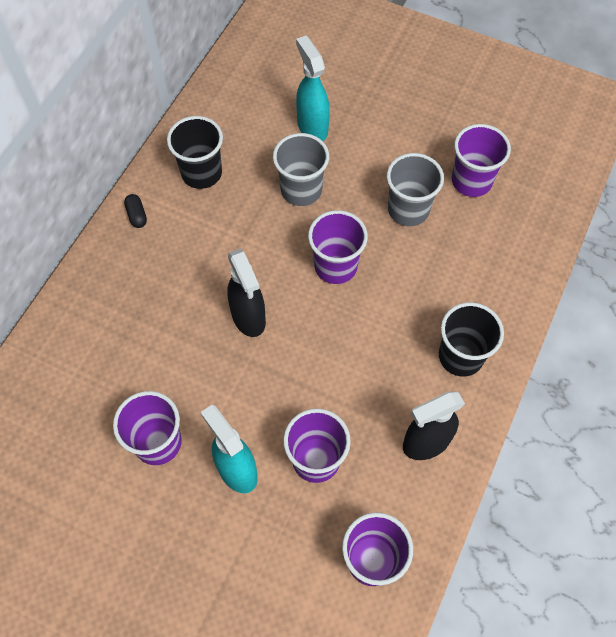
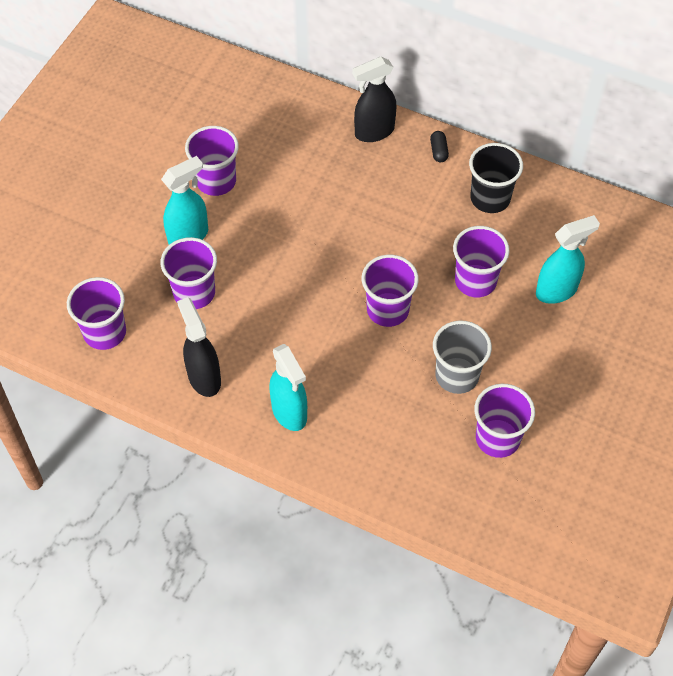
camera: 90 degrees right, 5 degrees down
black capsule [124,194,147,228] -> black capsule turned 75 degrees counterclockwise [430,131,449,162]
black spray bottle [227,248,266,337] -> black spray bottle moved to [352,57,396,142]
grey cup [273,133,329,206] -> purple cup [453,226,510,297]
black cup [439,302,504,377] -> turquoise spray bottle [269,344,307,431]

